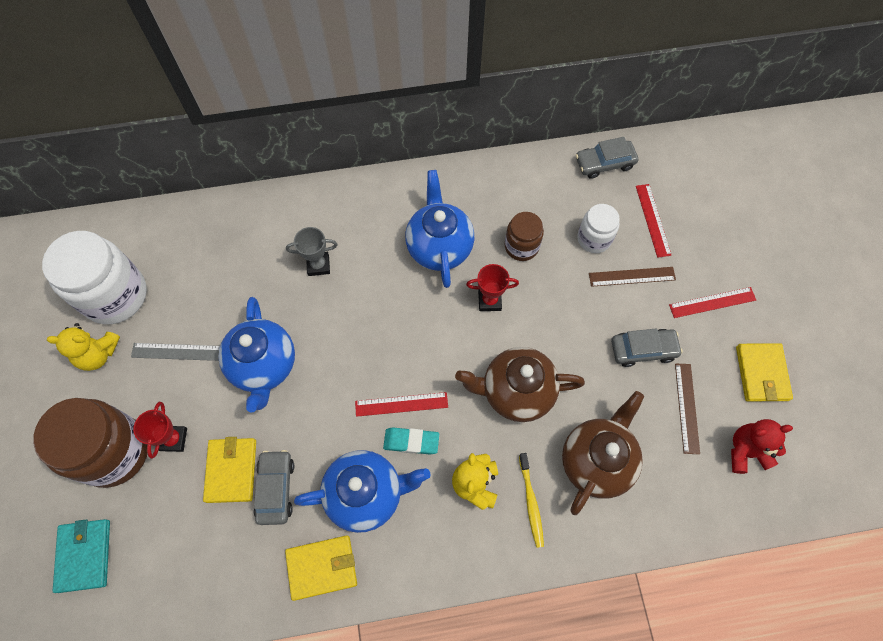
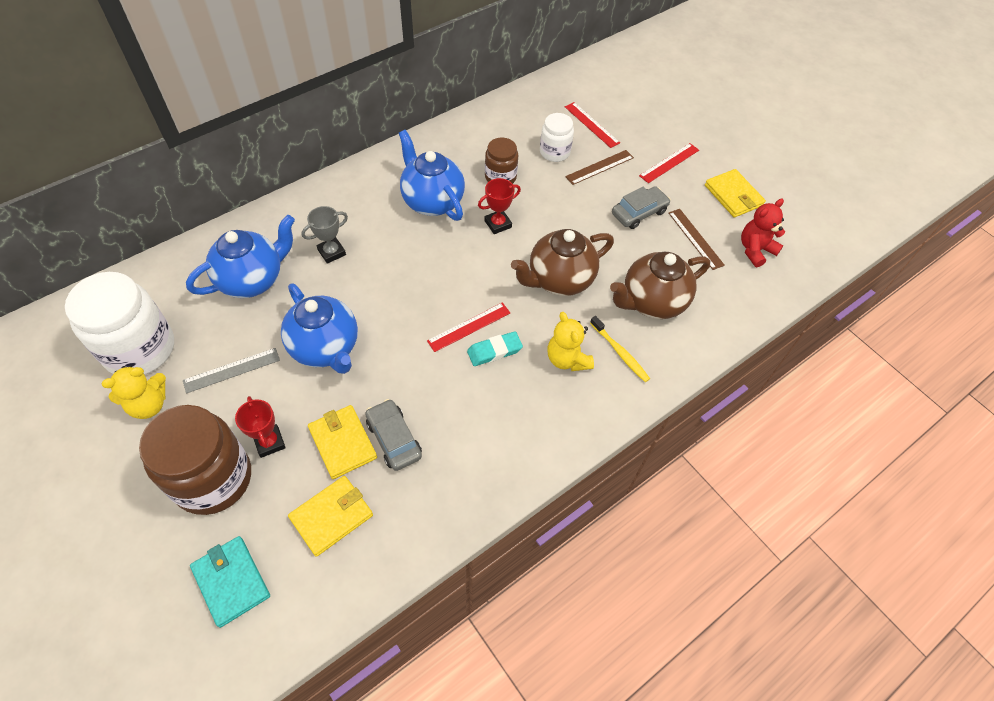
camera: 30 degrees left, 10 degrees down
yellow wallet [285,535,357,601] -> yellow wallet moved to [288,476,373,557]
blue teapot [294,450,430,533] -> blue teapot moved to [186,215,295,298]
brown teapot [562,391,644,515] -> brown teapot turned 120 degrees counterclockwise [610,252,710,319]
grey car [576,137,638,179] -> none

